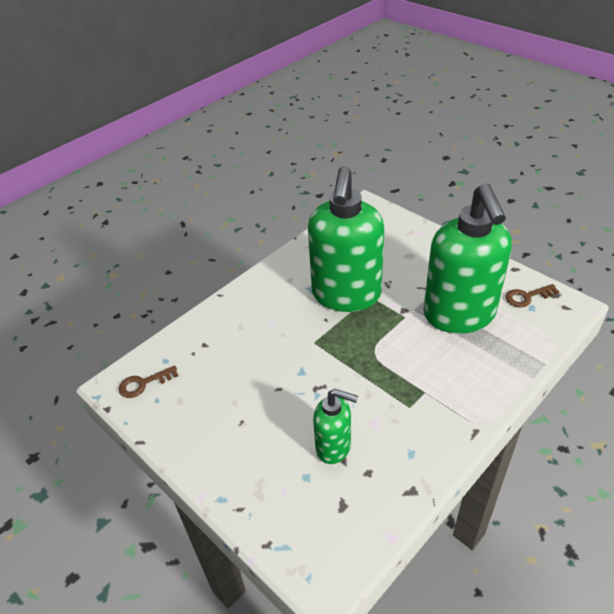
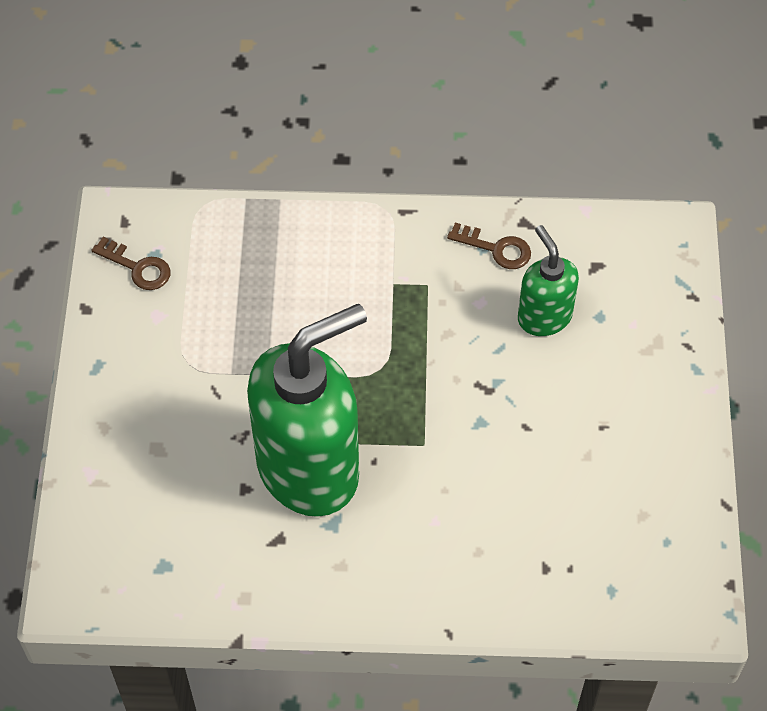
camera: 135 degrees left, 15 degrees up
brown key [119,365,178,398] -> brown key moved to [447,223,531,269]
green soap dispenser [423,183,512,334] -> none

